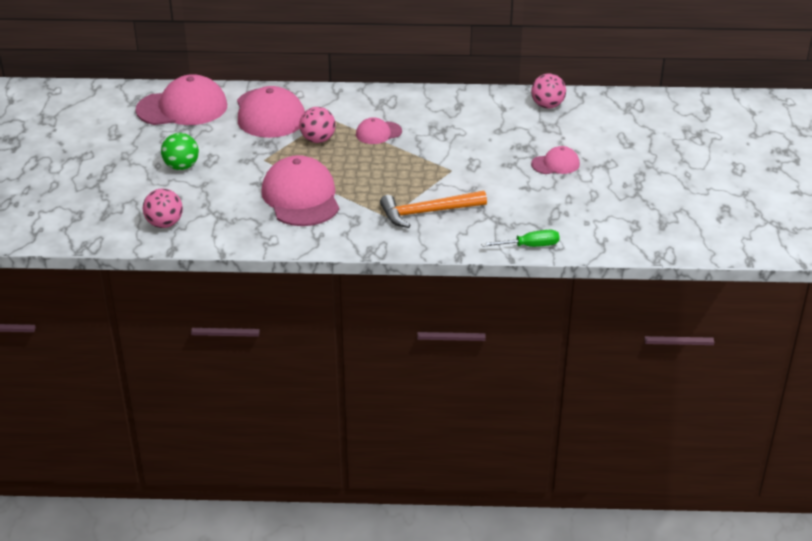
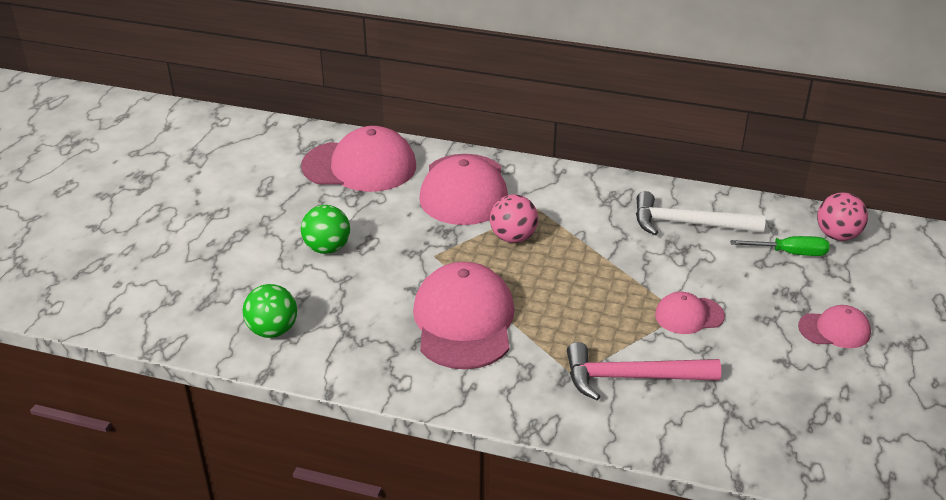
camera: 15 degrees right, 0 degrees up
pink ball [143,188,183,228] -> green ball [243,284,297,338]
pink cap [356,117,402,144] -> pink cap moved to [655,292,725,334]
orange hammer [380,191,487,228] -> pink hammer [567,342,721,400]
green screwdriver [481,229,560,247] -> green screwdriver moved to [730,236,829,256]
none -> white hammer [636,191,766,235]

